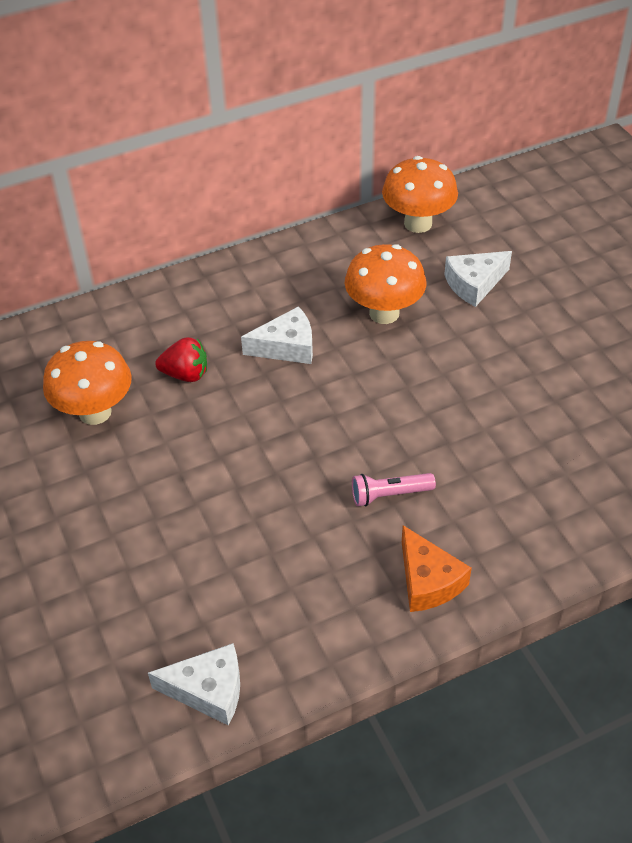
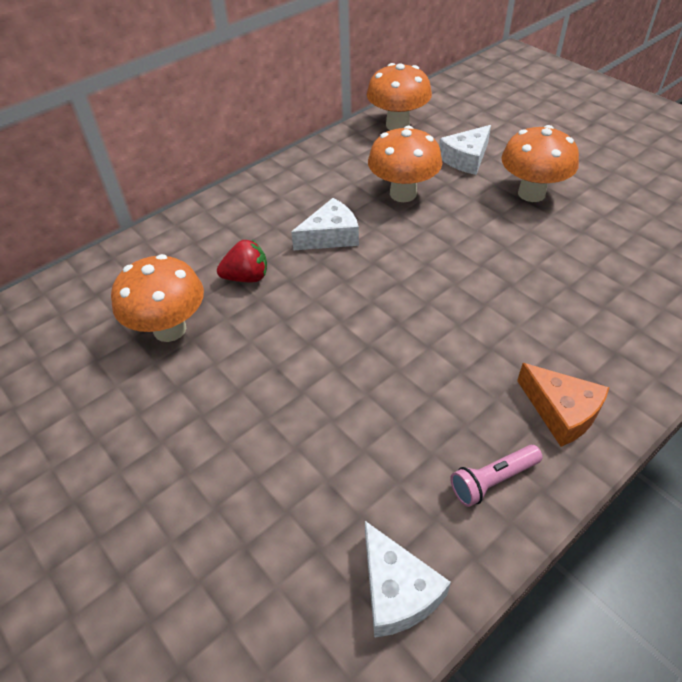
camera: 15 degrees left, 0 degrees up
white cheese [148,643,240,725] -> white cheese turned 75 degrees clockwise [365,521,451,638]
pink flashlight [352,473,436,507] -> pink flashlight moved to [450,445,542,507]
none -> orange mushroom [501,125,579,202]

